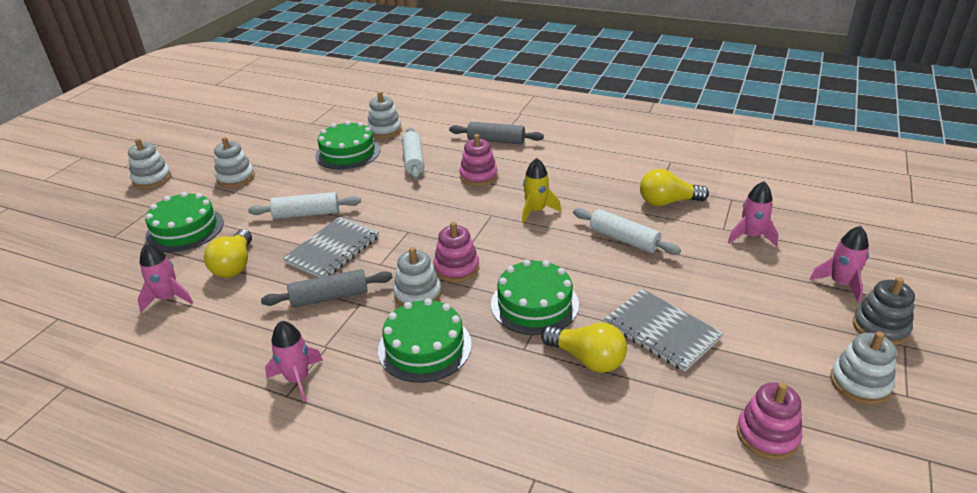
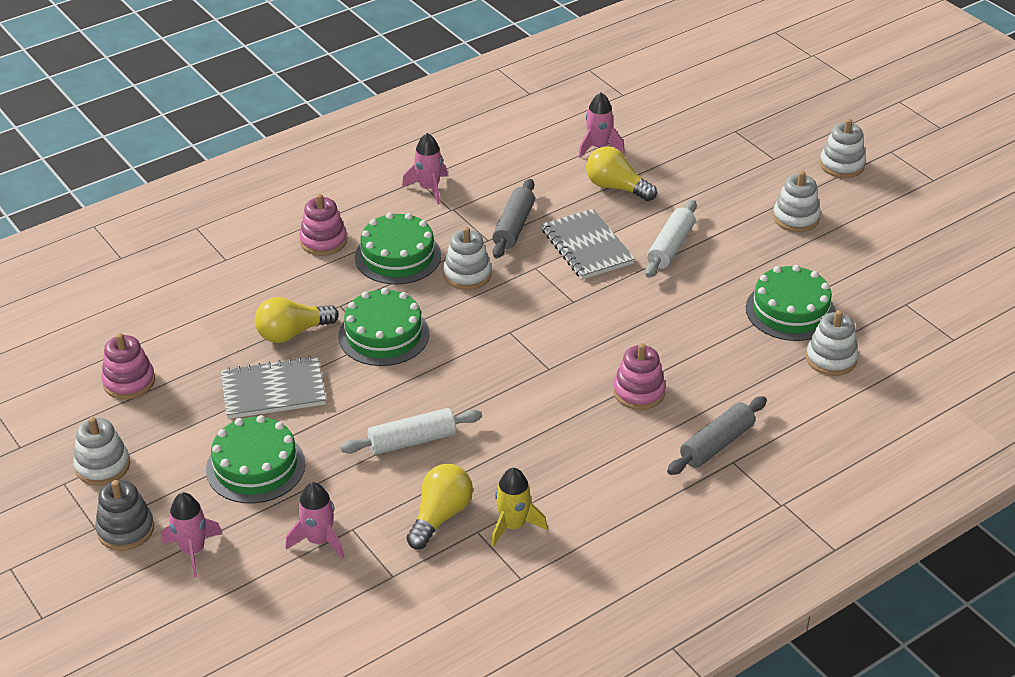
camera: 120 degrees right, 5 degrees up
green cake [145,192,224,252] -> green cake moved to [206,415,305,504]
white rolling pin [402,128,424,180] -> none
pink stacking toy [434,222,479,282] -> pink stacking toy moved to [299,194,347,256]
yellow rocket [522,158,561,223] -> yellow rocket moved to [491,468,547,547]

